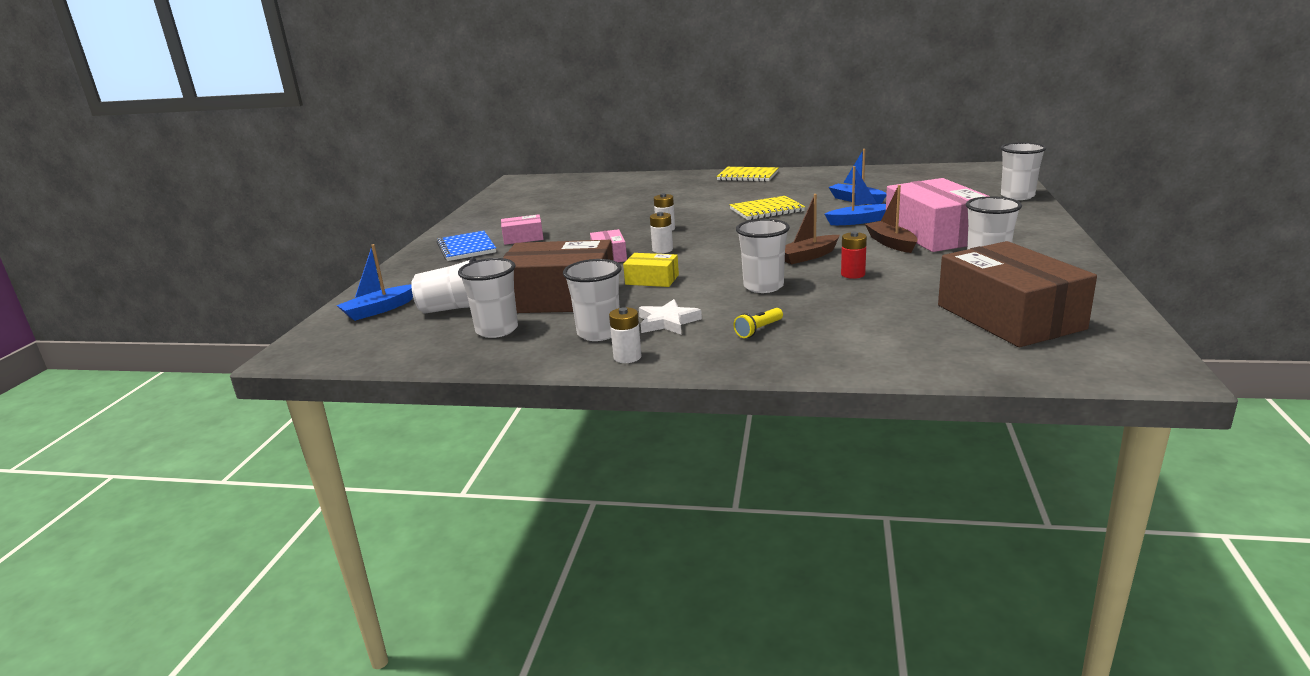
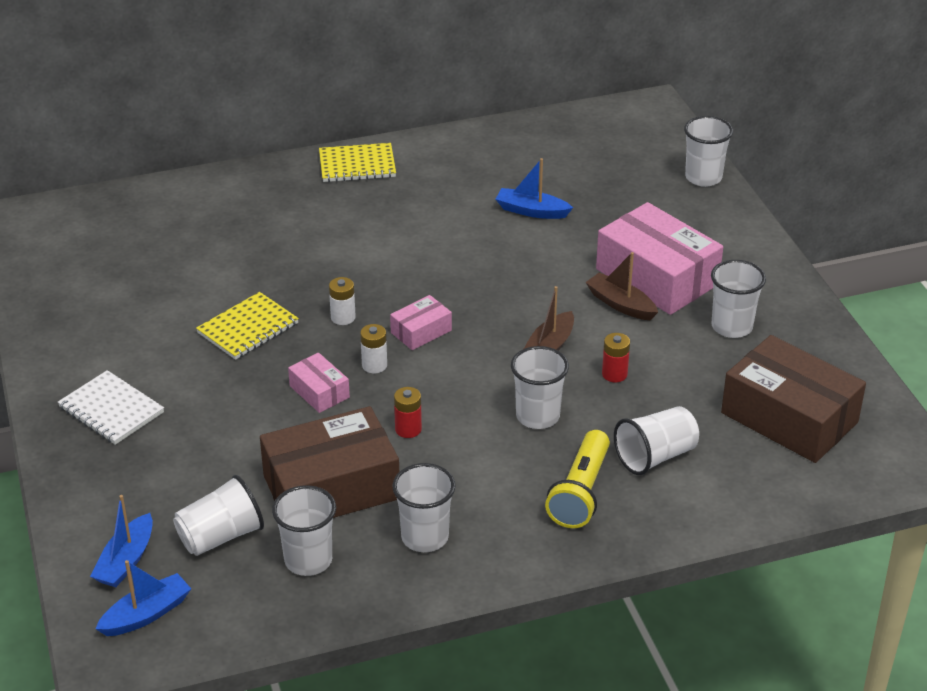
camera: 30 degrees left, 15 degrees up
blue notebook [437,231,496,261] -> white notebook [58,370,164,445]
pink box [501,214,543,245] -> pink box moved to [390,295,452,350]
white battery [609,307,642,363] -> none
yellow box [623,253,679,287] -> red battery [394,387,422,438]
white star [639,299,702,334] -> none
yellow notebook [730,196,805,220] -> yellow notebook moved to [196,292,299,360]
yellow flashlight [733,308,783,338] -> yellow flashlight [545,430,610,528], size x2.02
blue boat [825,166,886,225] -> blue boat moved to [95,560,191,636]
none -> white cup [614,406,699,475]

